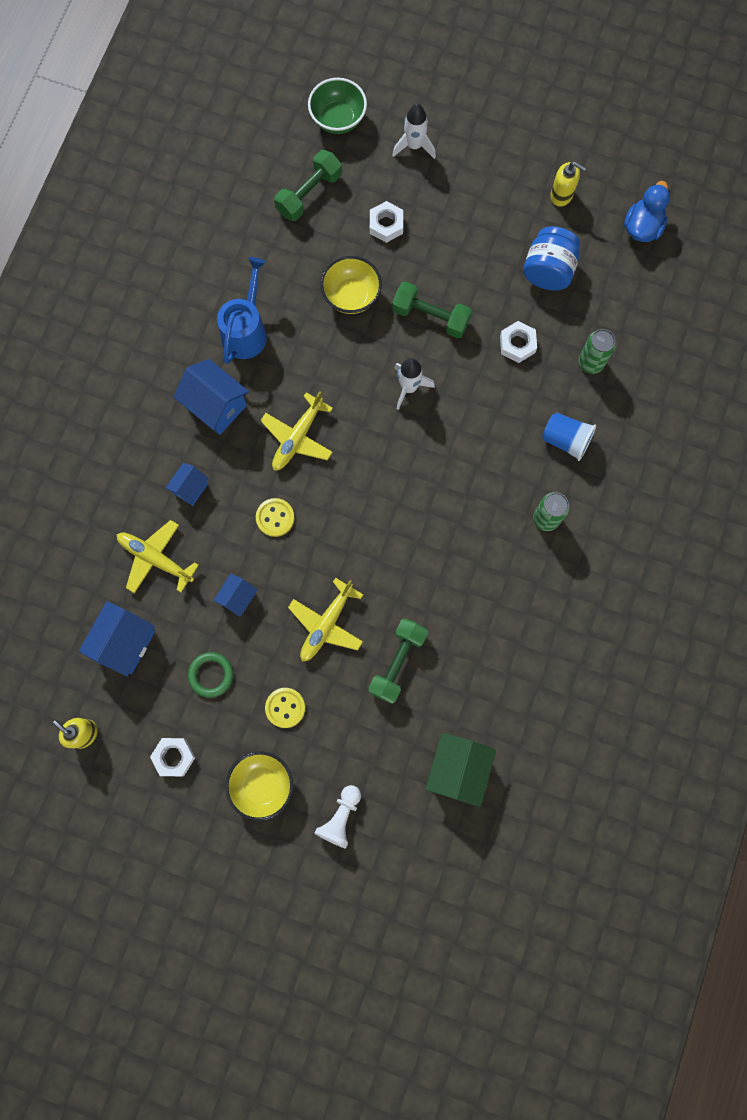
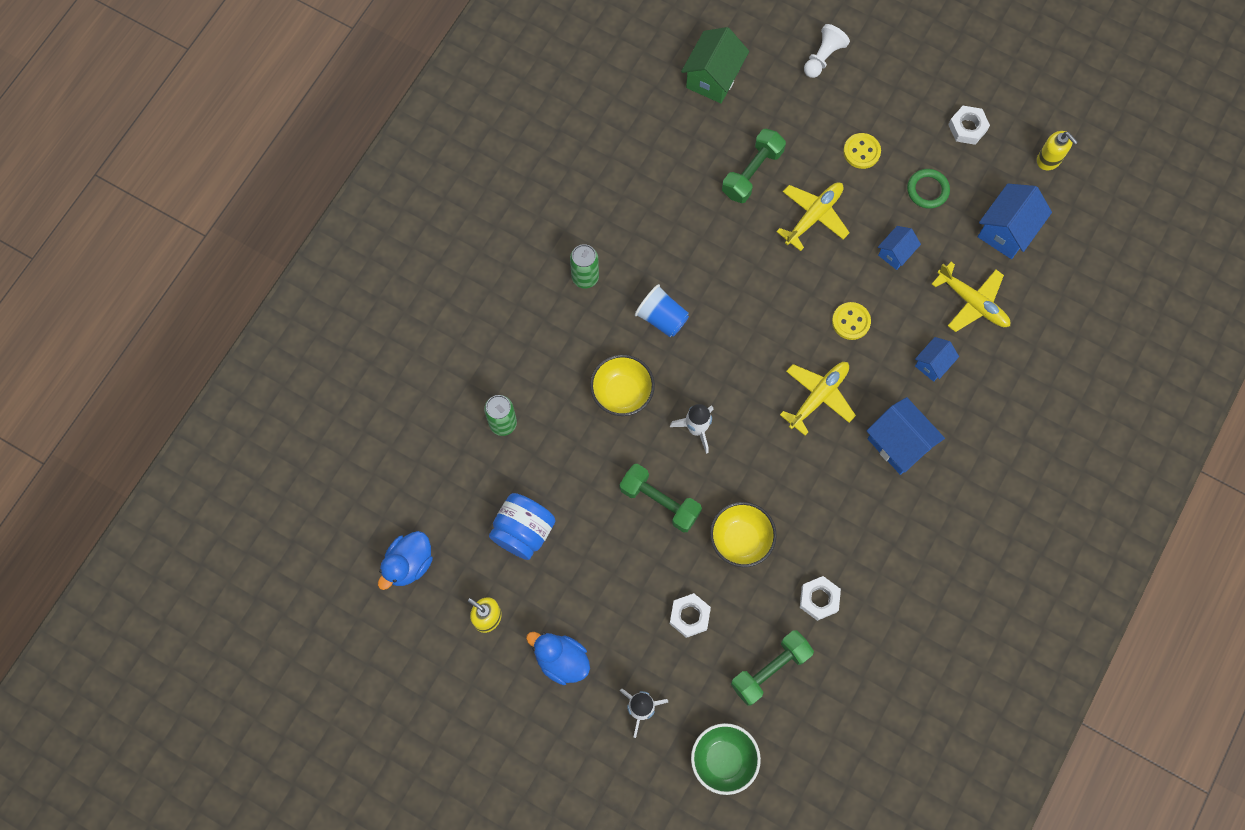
camera: 170 degrees left, 5 degrees down
blue watering can [217,257,267,364] -> none
yellow bowl [225,751,293,821] -> yellow bowl moved to [590,355,655,416]
white nut [500,321,537,363] -> white nut moved to [800,576,841,621]
blue cup [542,412,596,461] -> blue cup moved to [635,284,689,337]
none -> blue duck [526,632,590,685]

